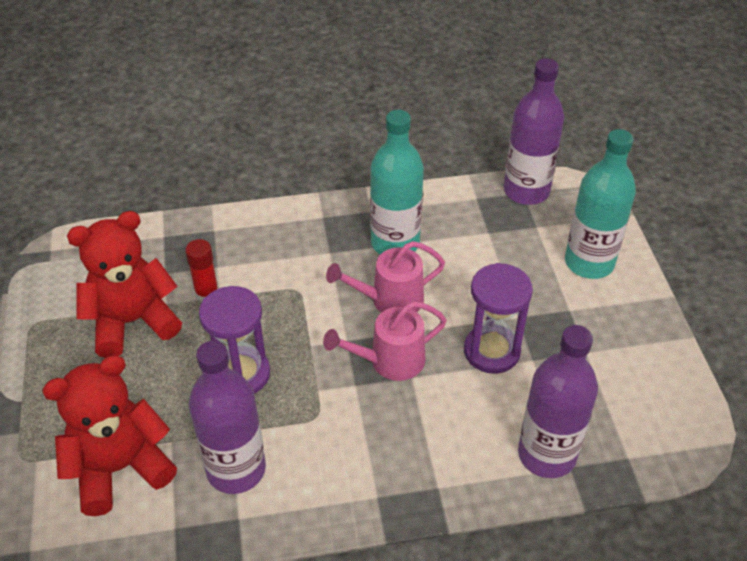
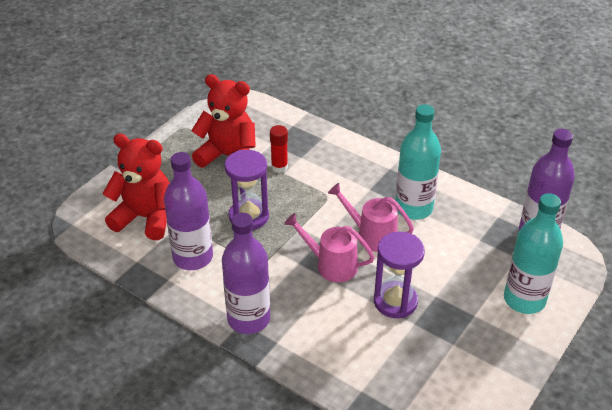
camera: 45 degrees right, 5 degrees down
purple bottle [518,325,598,478] -> purple bottle moved to [222,213,270,334]

